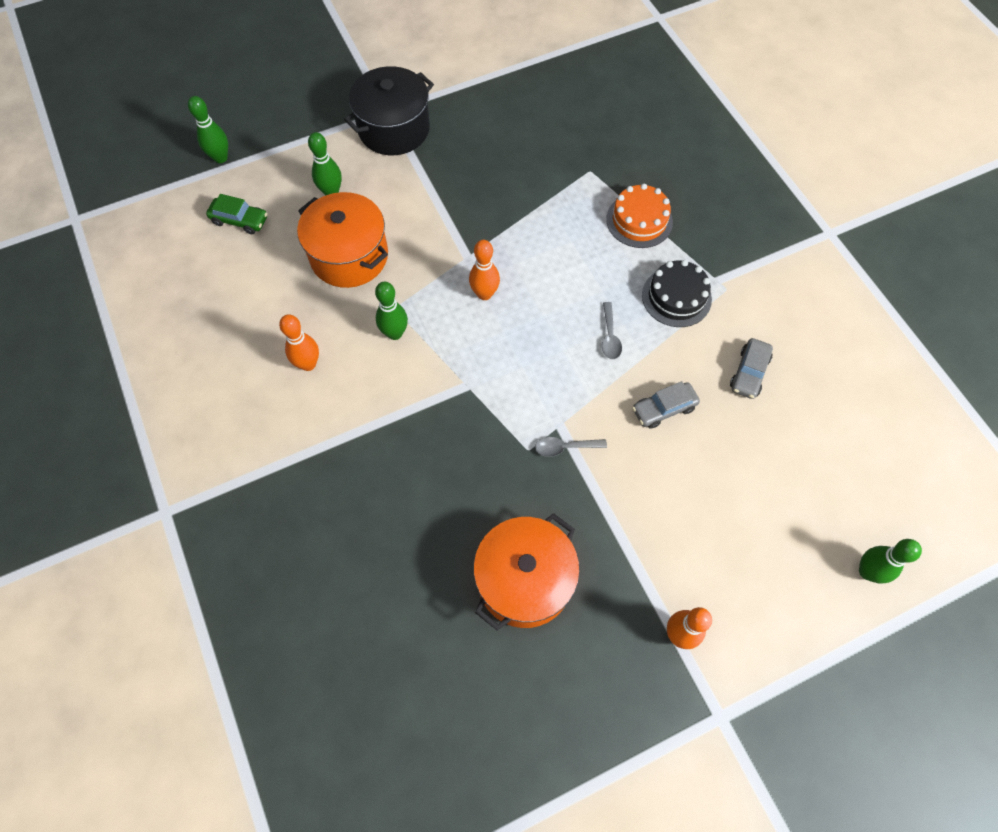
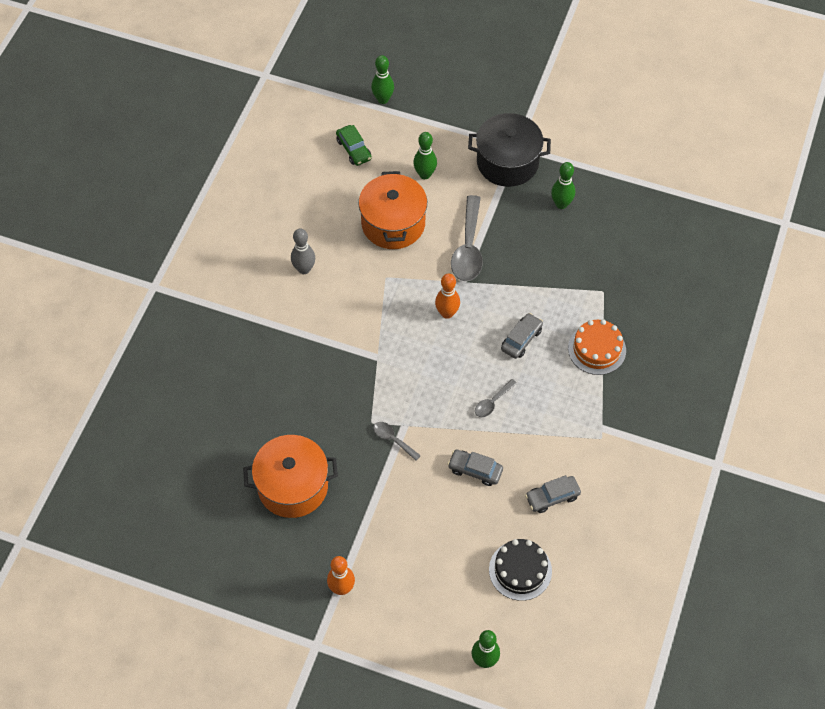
camera: 45 degrees right, 5 degrees down
orange bowling pin [279,314,319,371] -> grey bowling pin [291,228,315,274]
green bowling pin [375,282,408,340] -> green bowling pin moved to [551,162,575,209]
black cake [642,260,712,327] -> black cake moved to [489,539,552,601]
none -> grey spoon [451,195,483,281]
none -> grey car [501,313,543,359]

